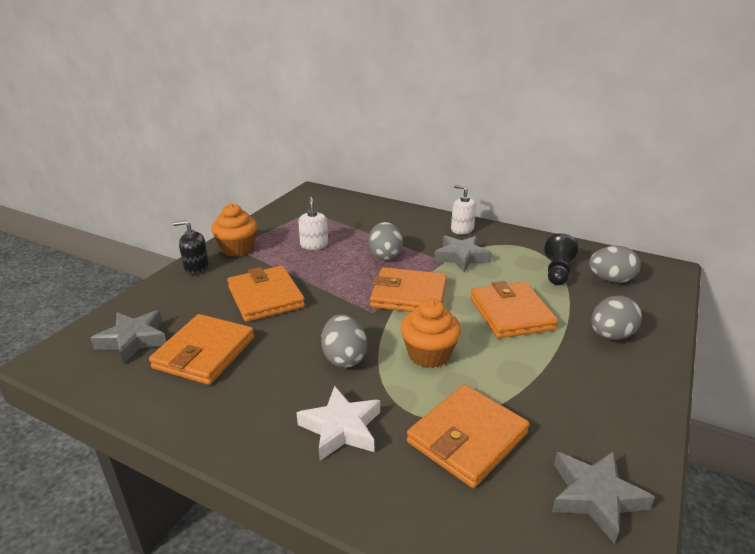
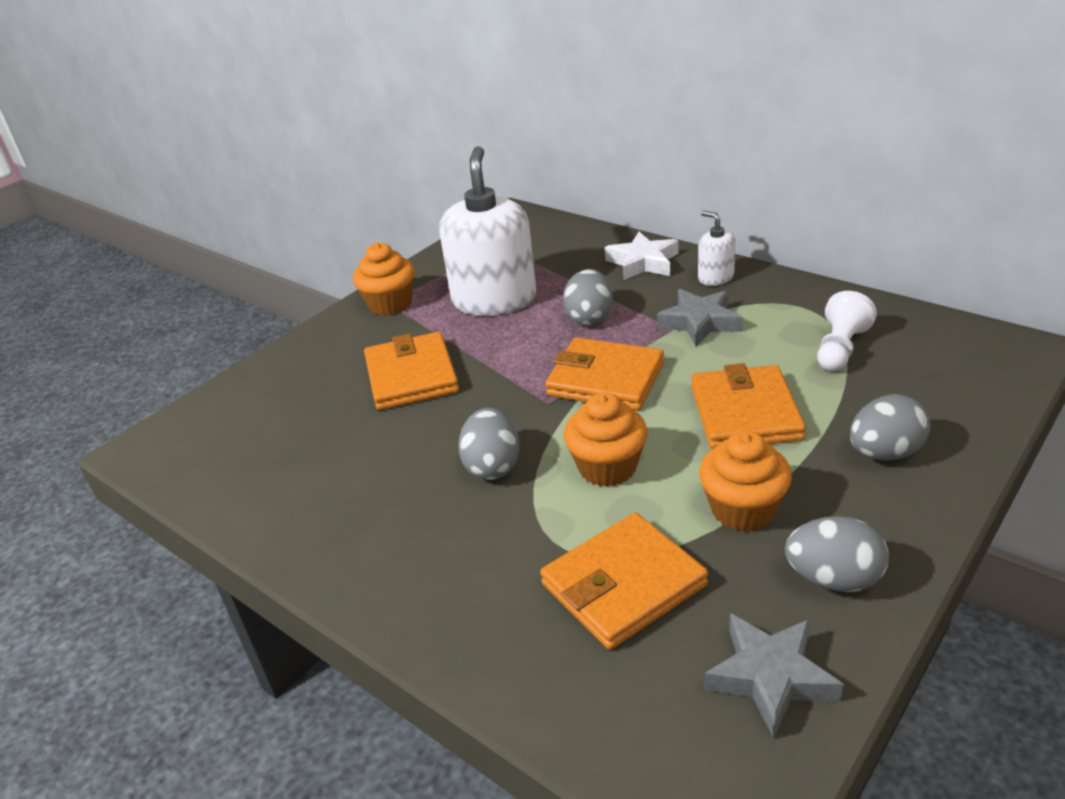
camera: 15 degrees right, 5 degrees up
grey star [90,310,166,364] -> none
orange wallet [149,314,254,385] -> none
black soap dispenser [173,220,209,275] -> none
white star [296,386,380,461] -> white star moved to [605,232,678,280]
white soap dispenser [298,196,328,250] -> white soap dispenser [439,146,536,316], size x2.16
black pawn [544,233,578,285] -> white pawn [817,291,877,371]
grey egg [589,246,640,283] -> grey egg moved to [785,516,889,592]
none -> orange cupcake [699,430,792,532]

